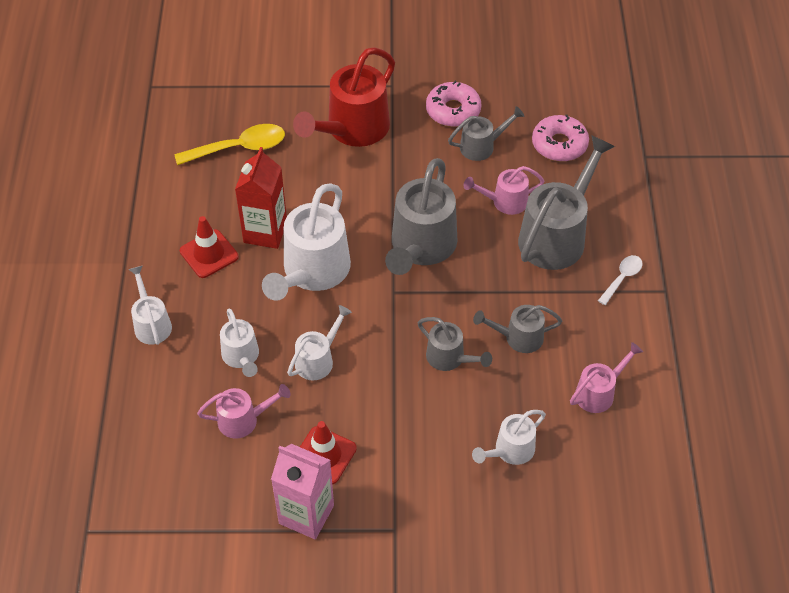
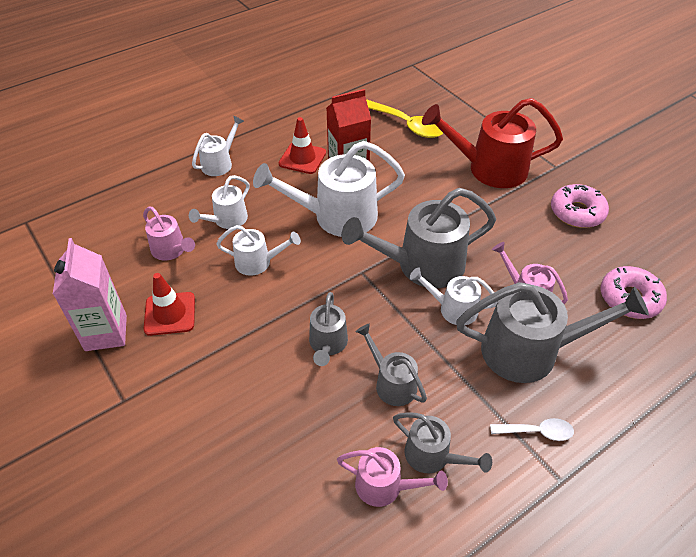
camera: 55 degrees right, 5 degrees down
grey watering can [448,106,524,161] -> grey watering can moved to [393,413,492,473]
white watering can [472,410,546,465] -> white watering can moved to [409,267,498,325]

